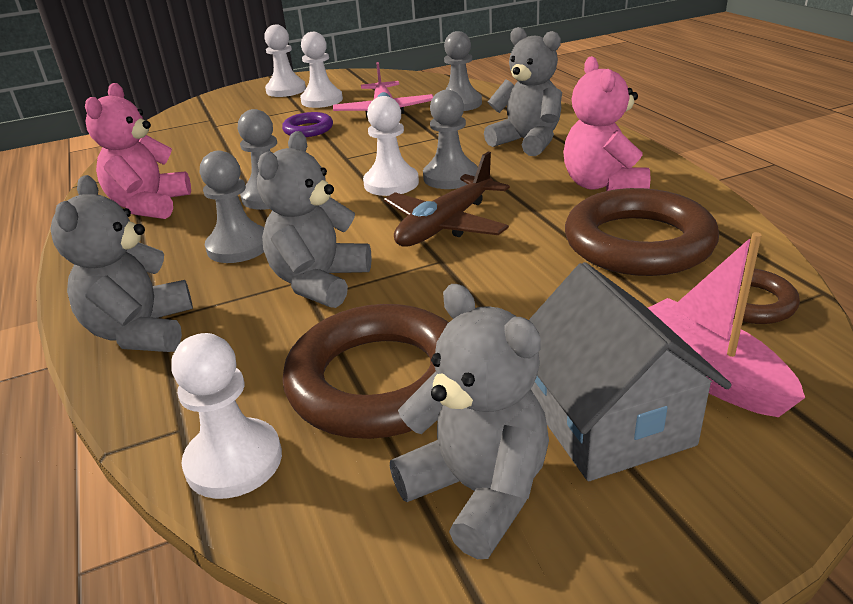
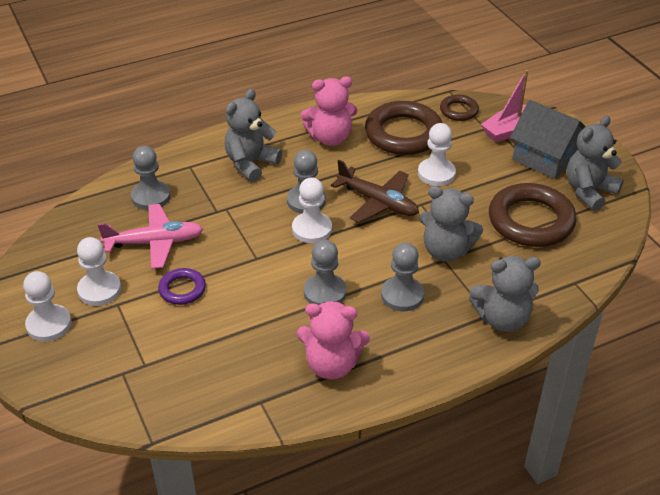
camera: 95 degrees left, 10 degrees up
white pawn [171,333,282,499] -> white pawn moved to [418,123,456,186]
grey house [529,262,732,481] -> grey house turned 60 degrees clockwise [510,100,586,179]

